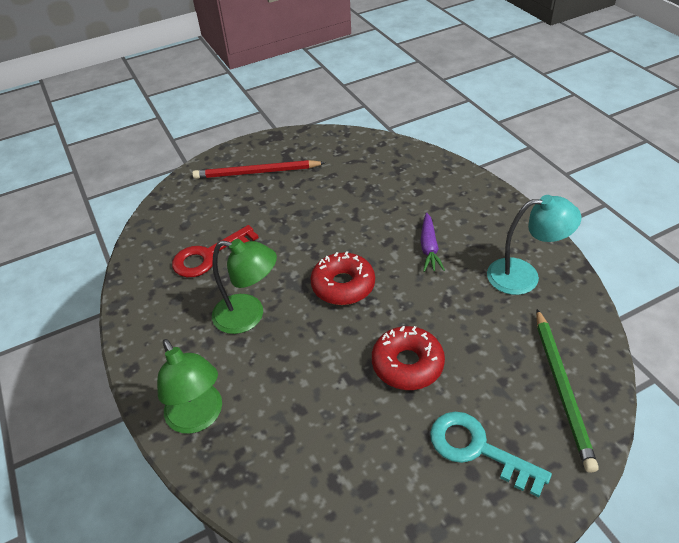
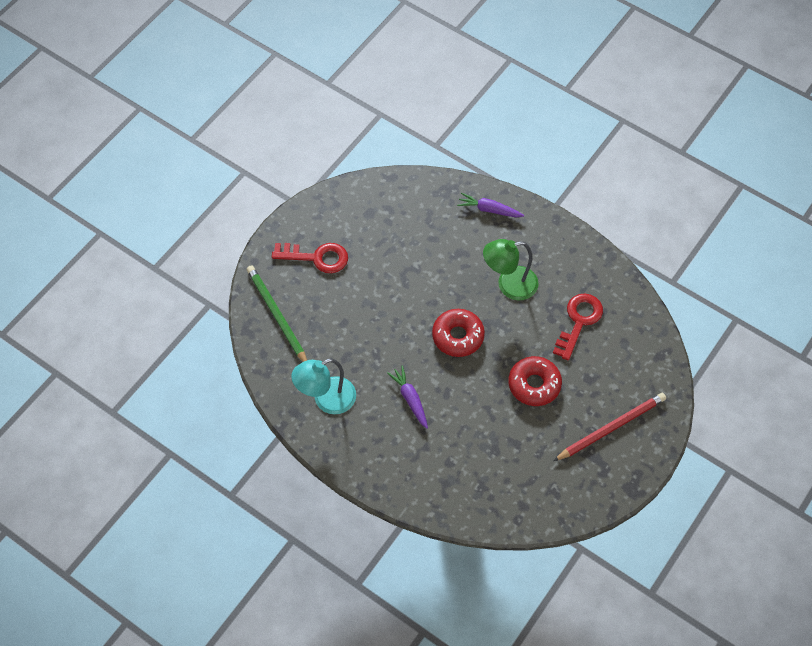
camera: 150 degrees right, 15 degrees up
green lamp [157,339,222,434] -> purple carrot [457,192,524,217]
red donut [372,326,445,390] -> red donut moved to [508,356,562,406]
turquoise key [430,412,552,498] -> red key [272,243,348,273]

